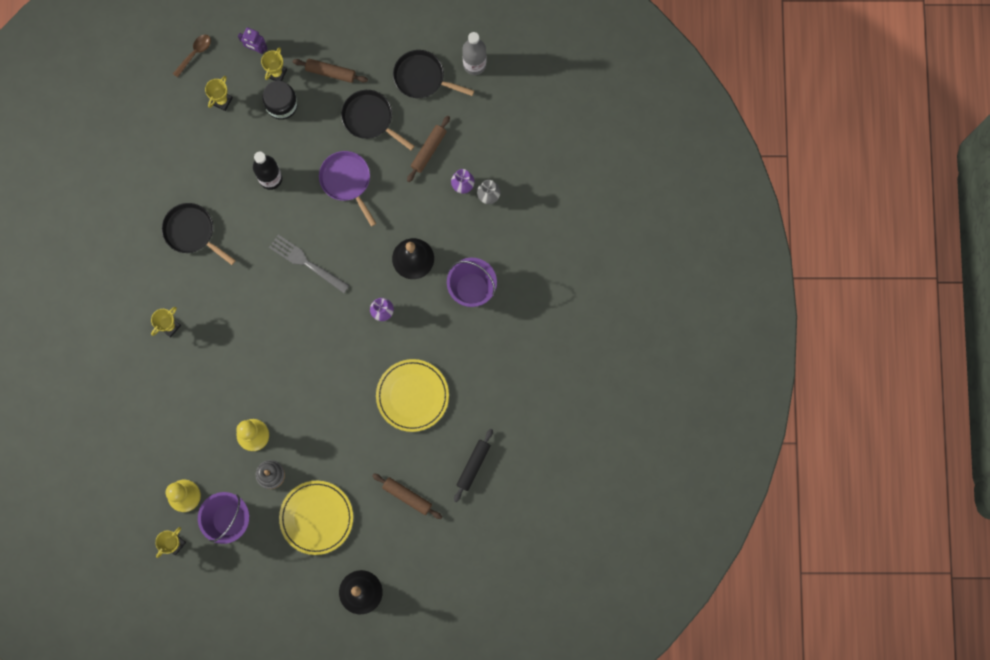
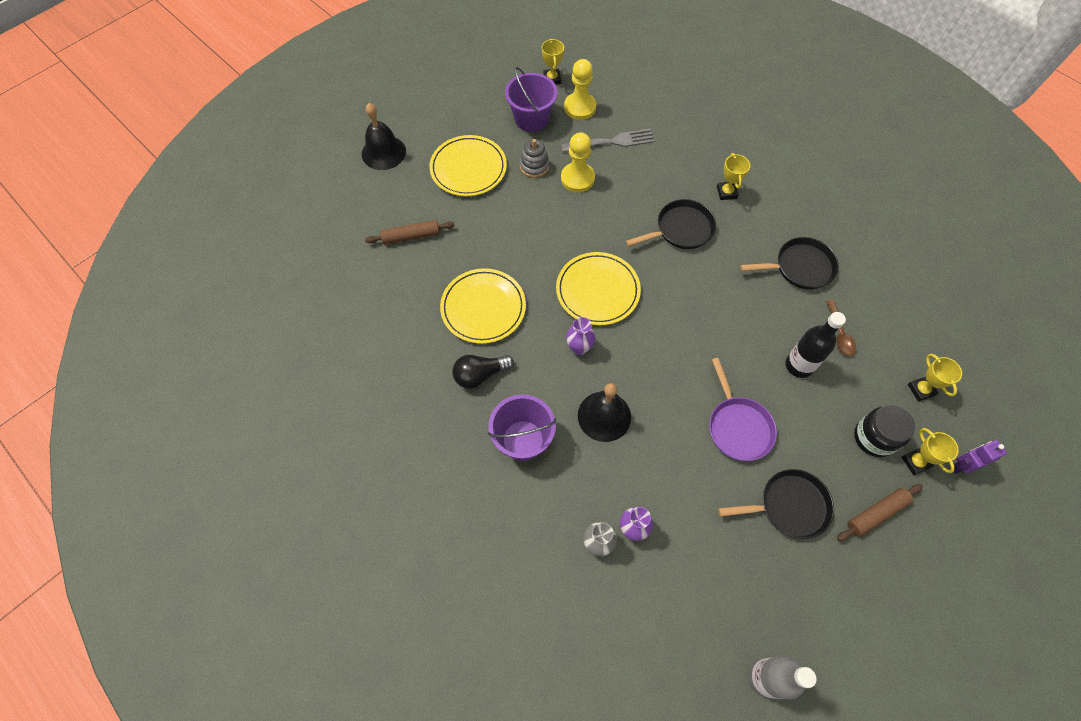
camera: 135 degrees right, 15 degrees down
brown spoon [173,35,211,78] -> brown spoon moved to [826,300,856,356]
grey fork [269,235,350,293] -> grey fork moved to [561,128,655,152]
purple pan [319,151,377,227] -> purple pan turned 60 degrees clockwise [709,358,777,461]
black pan [393,50,474,98] -> black pan moved to [626,199,716,249]
brown rolling pin [407,116,450,182] -> none
black rolling pin [454,429,493,502] -> none
none -> black light bulb [452,355,514,389]
none -> yellow plate [556,252,641,326]

